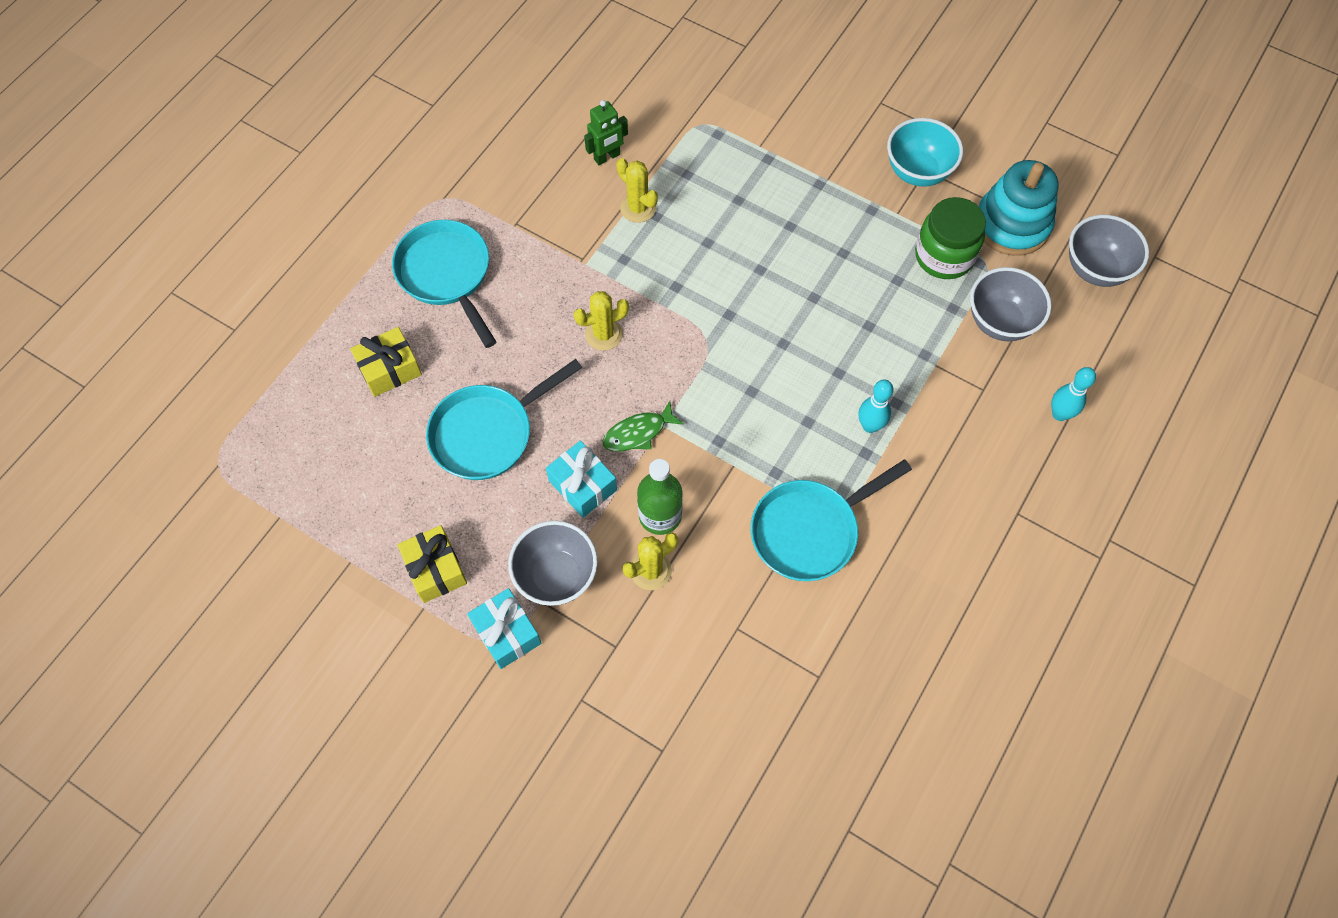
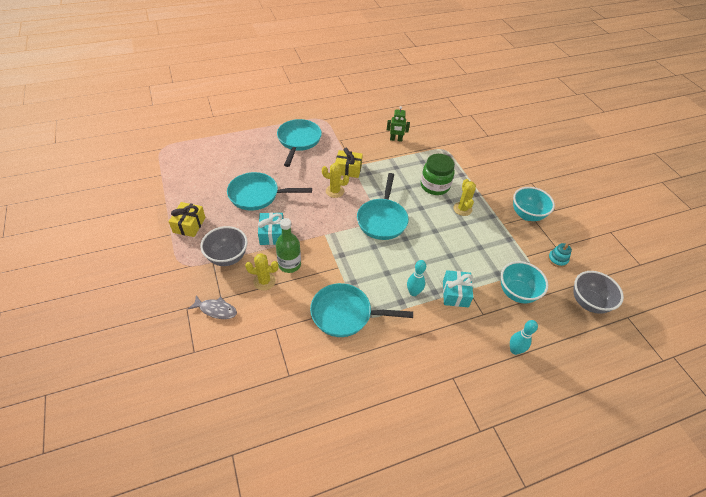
camera: 35 degrees right, 15 degrees down
yellow gift [350,327,422,397] -> yellow gift moved to [335,148,363,178]
turquoise gift [467,588,541,669] -> turquoise gift moved to [443,270,473,307]
green fish [602,401,684,452] -> none
yellow cactus [616,158,658,223] -> yellow cactus moved to [453,179,476,216]
green jar [915,197,986,279] -> green jar moved to [421,154,455,195]
grey bowl [970,267,1052,341] -> turquoise bowl [501,261,548,303]
turquoise stacking toy [979,160,1059,256] -> turquoise stacking toy [548,243,572,267], size x0.46
none -> grey fish [188,295,237,319]
none -> turquoise pan [357,173,409,240]

